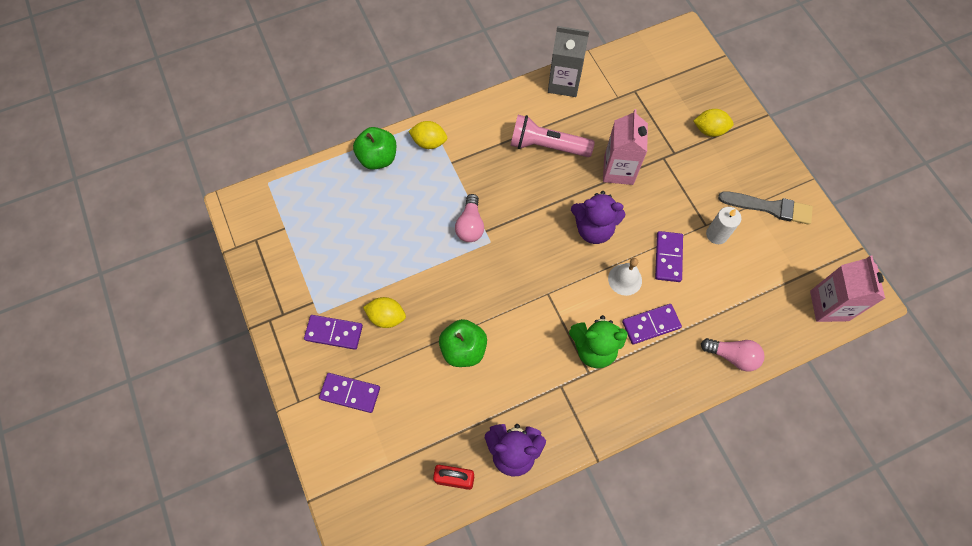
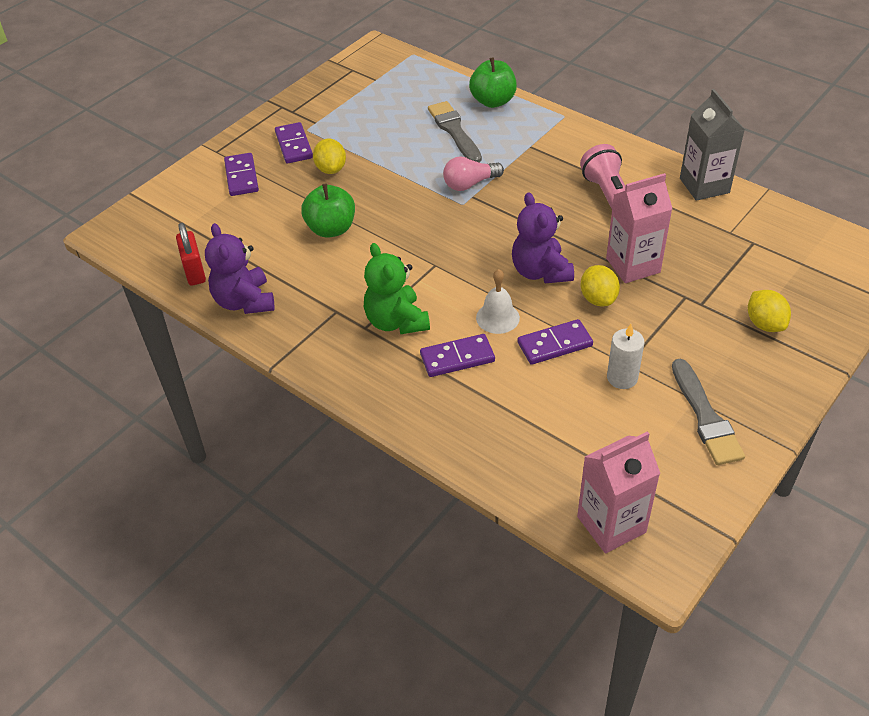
camera: 65 degrees right, 20 degrees down
yellow lemon [408,121,447,149] -> yellow lemon moved to [581,265,620,307]
purple domino [622,304,682,344] -> purple domino turned 60 degrees counterclockwise [420,334,495,377]
pink light bulb [701,338,765,372] -> none
none -> grey brush [428,101,482,163]

